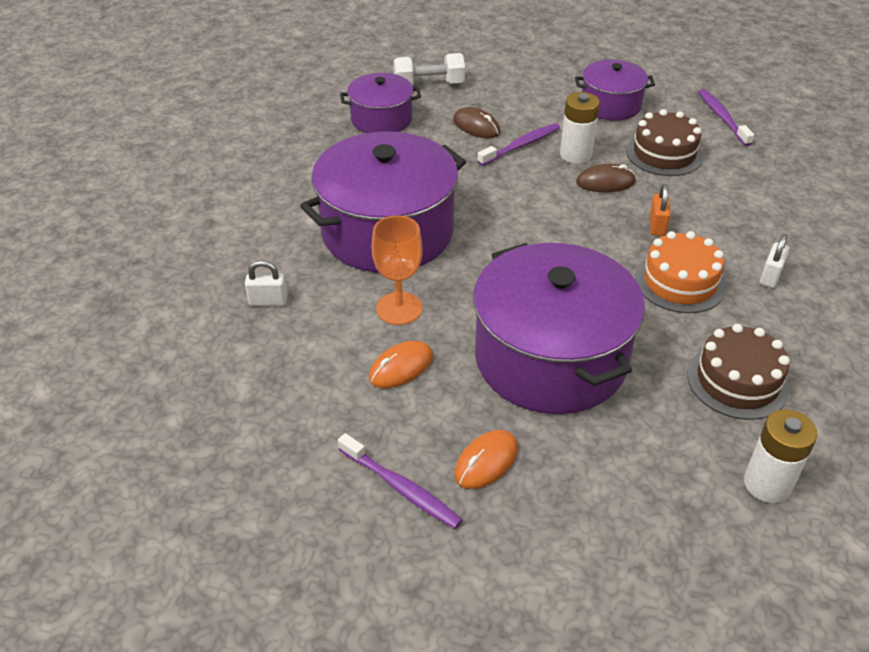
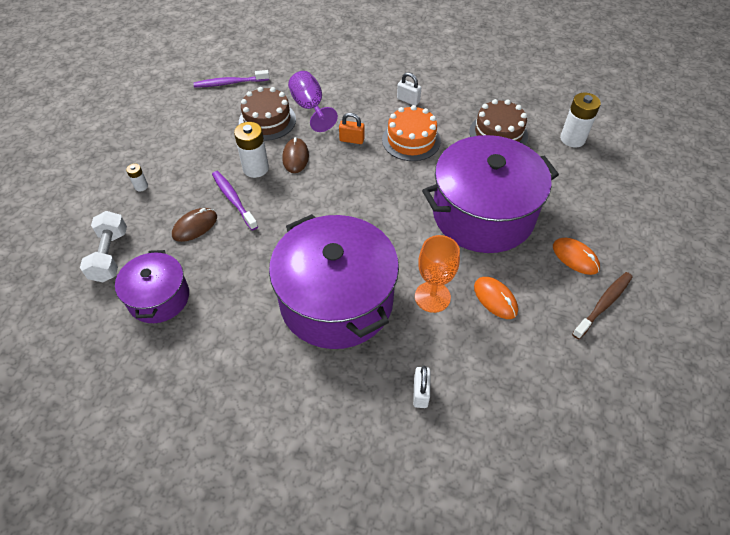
camera: 85 degrees left, 10 degrees up
purple toothbrush [338,433,462,529] -> brown toothbrush [572,272,633,340]
purple pot [575,59,655,121] -> none
none -> white battery [126,164,148,191]
none -> purple goblet [288,71,338,132]

